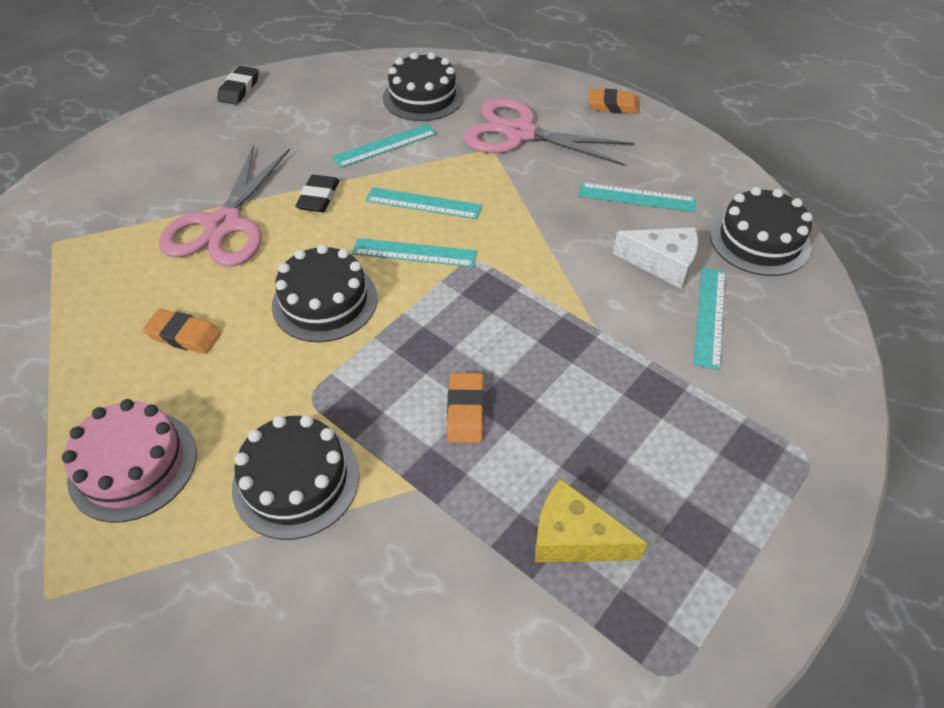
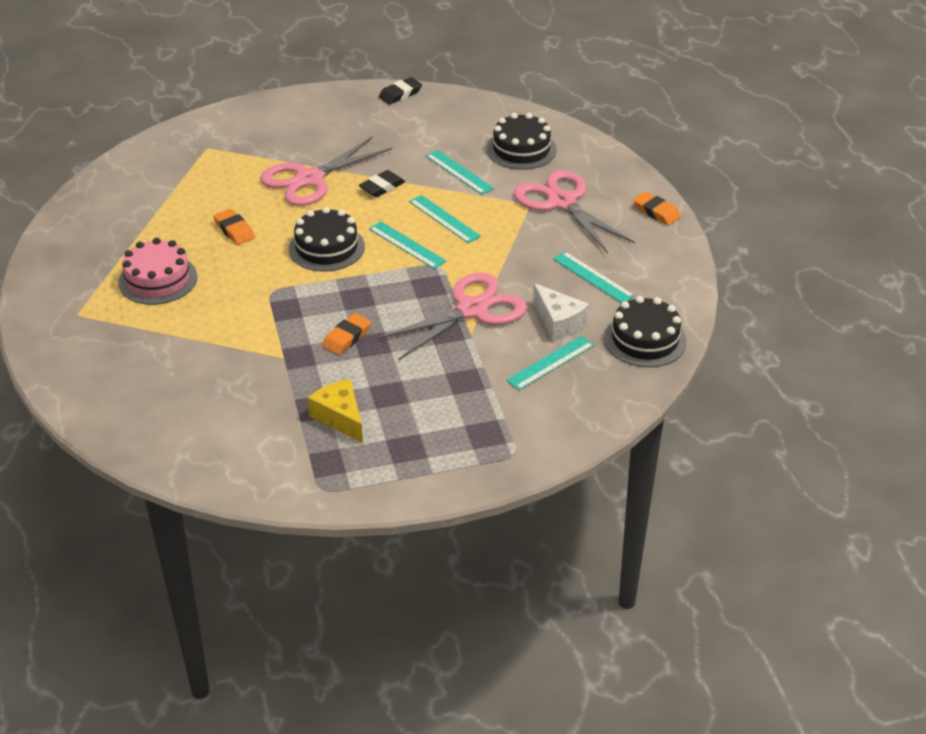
camera: 35 degrees right, 10 degrees down
black cake [232,415,360,540] -> none
turquoise ruler [332,123,437,168] -> turquoise ruler turned 45 degrees clockwise [426,150,494,195]
none -> pink scissors [376,273,527,360]

